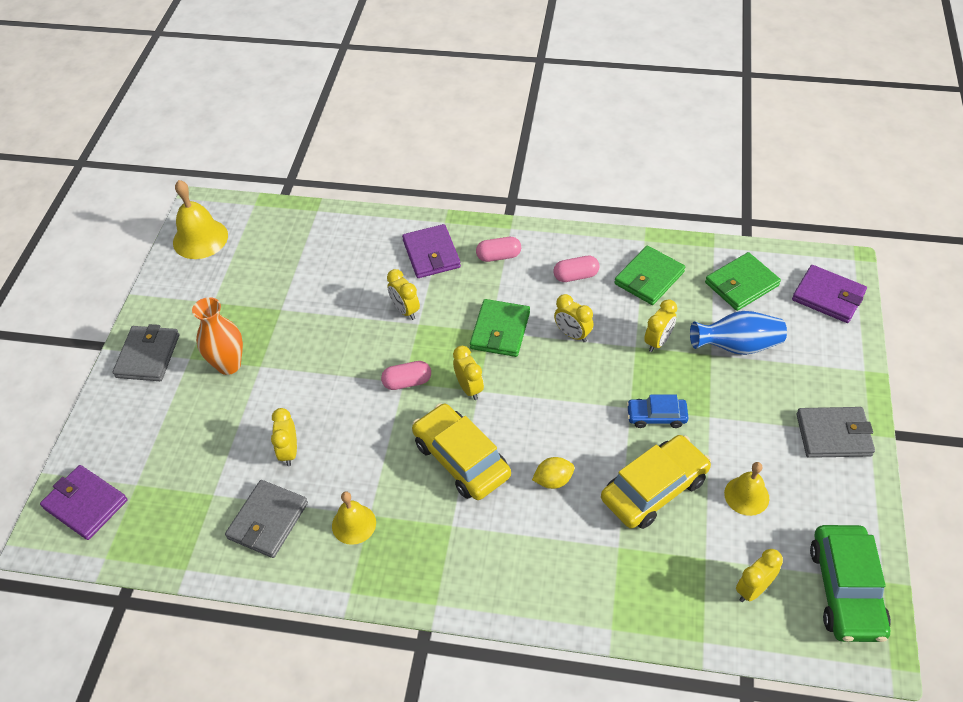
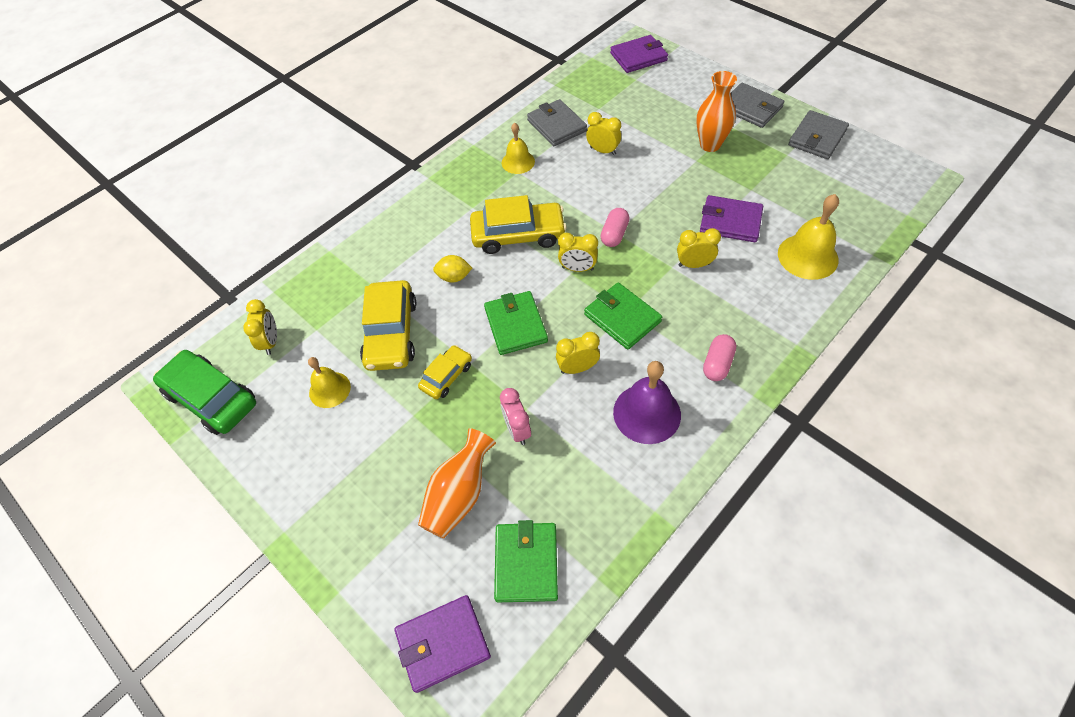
camera: 125 degrees right, 5 degrees up
yellow bell [173,180,228,259] -> yellow bell moved to [778,194,839,280]
purple wallet [402,224,461,278] -> purple wallet moved to [700,195,763,242]
yellow lemon [532,457,575,489] -> yellow lemon turned 75 degrees clockwise [433,255,472,283]
pink capsule [553,256,600,282] -> purple bell [613,361,681,444]
green wallet [614,246,685,305] -> green wallet moved to [484,291,548,355]
blue car [627,395,689,428] -> yellow car [418,345,472,399]
yellow clock [644,299,677,352] -> pink clock [500,388,531,445]
blue vase [690,311,787,355] -> orange vase [418,428,496,538]
grey wallet [797,407,875,458] -> grey wallet moved to [788,110,849,159]

